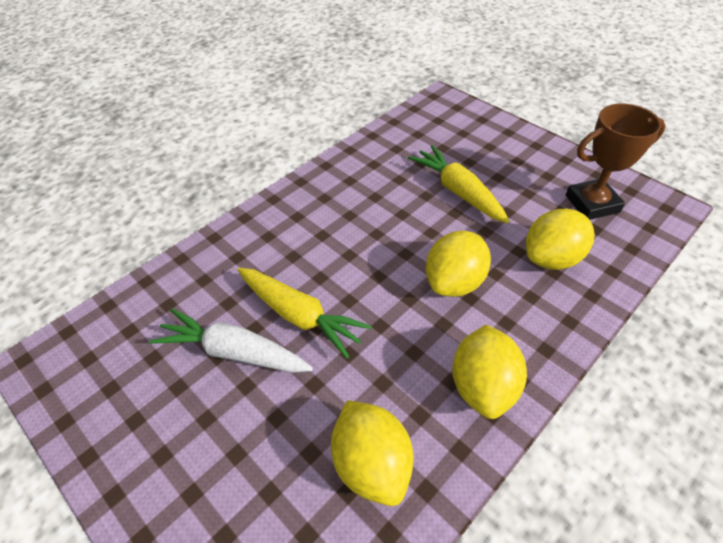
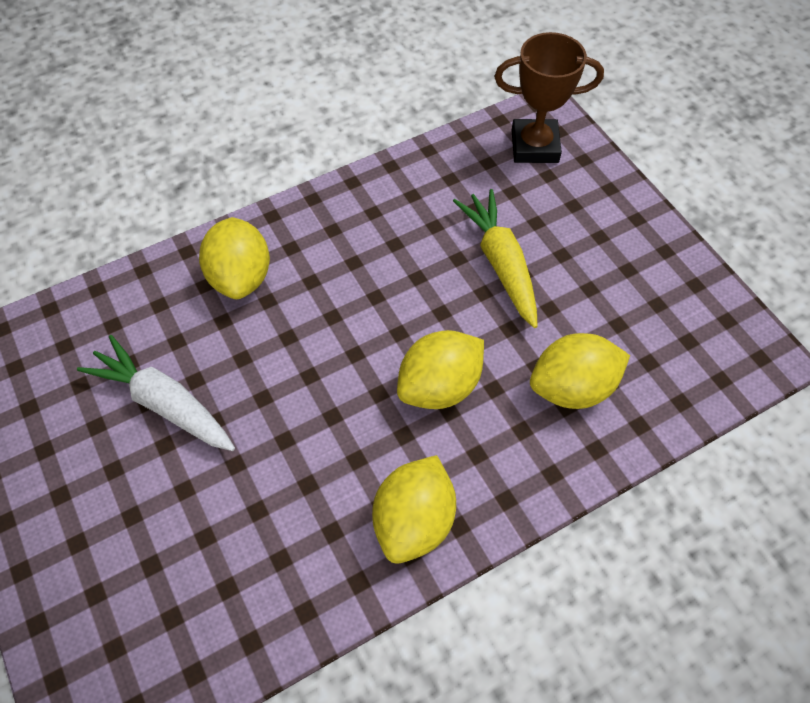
camera: 15 degrees right, 10 degrees up
yellow carrot [237,268,372,359] -> none
yellow lemon [331,400,414,506] -> yellow lemon moved to [199,217,270,299]
brown trophy [566,104,666,220] -> brown trophy moved to [495,32,604,163]

